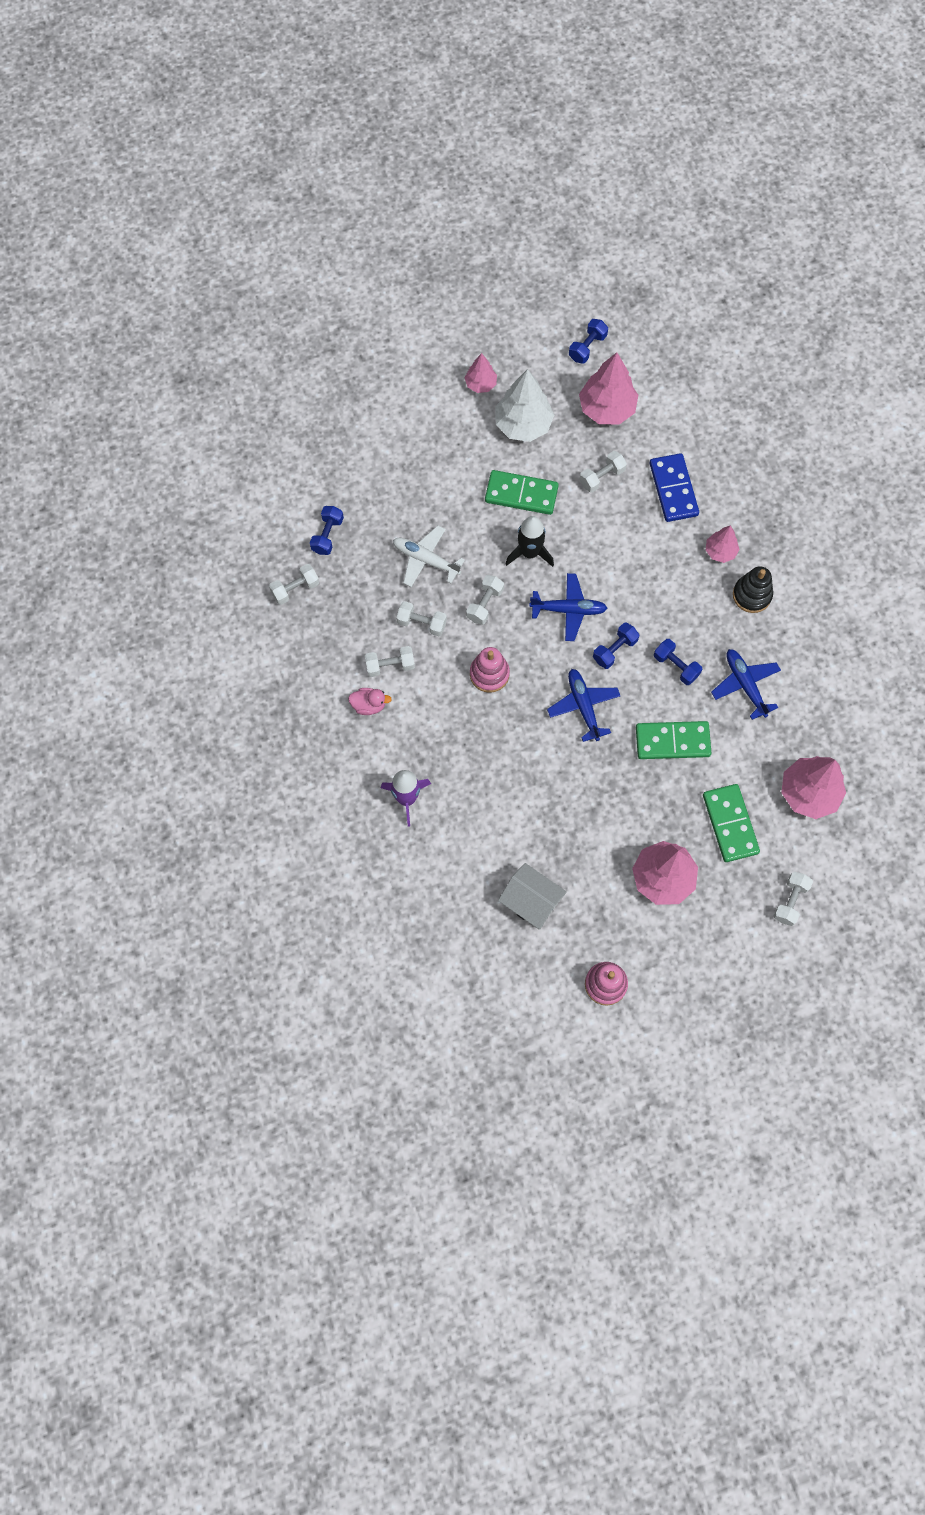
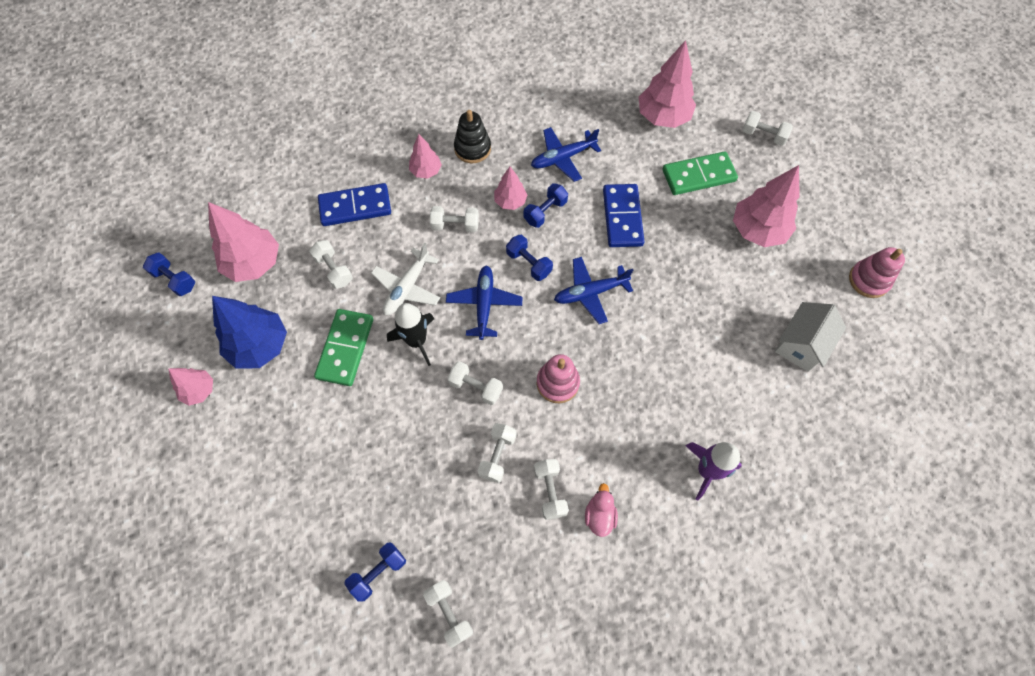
camera: 90 degrees left, 5 degrees down
blue dumbbell [310,506,344,555] -> blue dumbbell turned 60 degrees counterclockwise [344,542,406,602]
white plane [393,526,465,587] -> white plane moved to [371,243,440,315]
white tree [495,369,554,442] -> blue tree [212,296,287,369]
green domino [636,721,711,759] -> blue domino [603,184,645,247]
none -> white dumbbell [430,206,479,232]
none -> pink tree [494,167,528,210]

